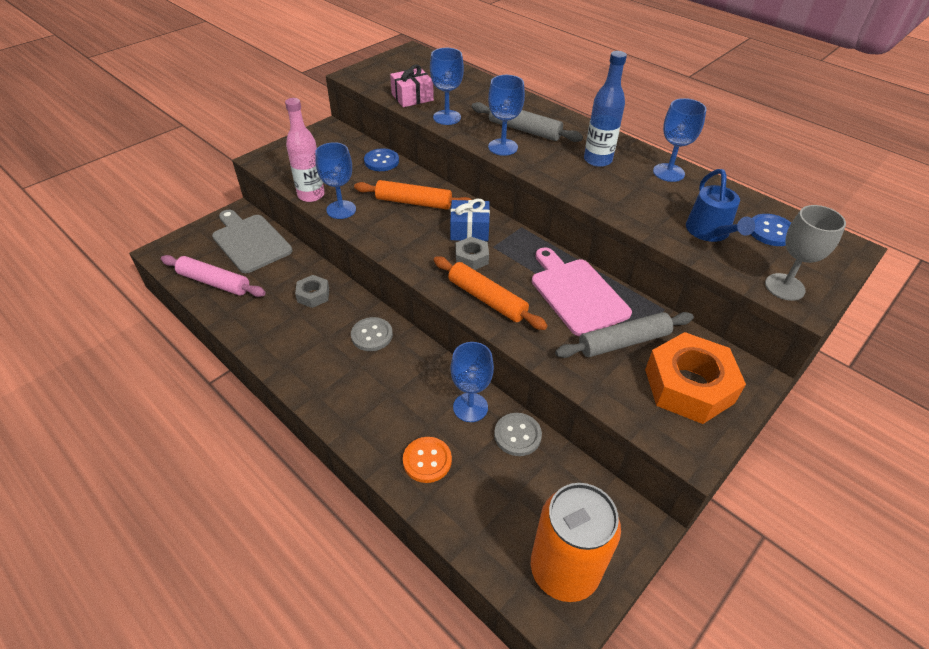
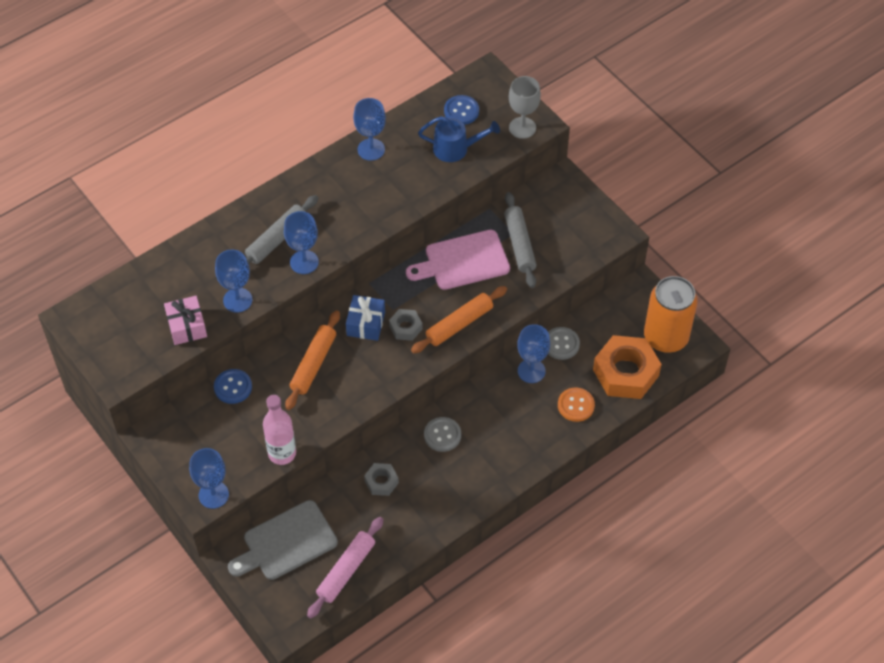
camera: 80 degrees left, 10 degrees up
blue goblet [315,142,356,219] -> blue goblet moved to [189,448,229,509]
blue bottle [584,51,627,167] -> none
orange nut [645,332,746,424] -> orange nut moved to [593,335,662,399]

